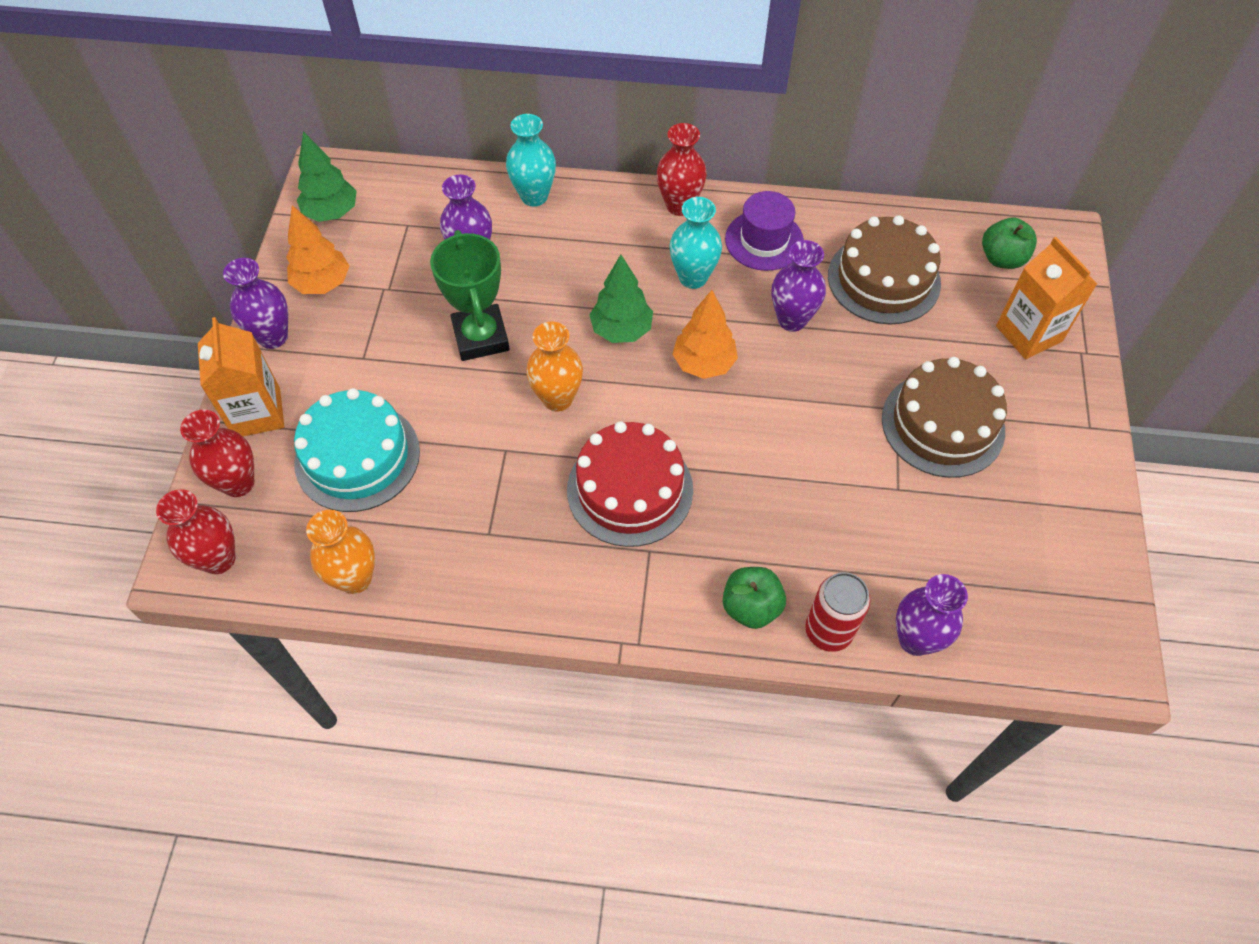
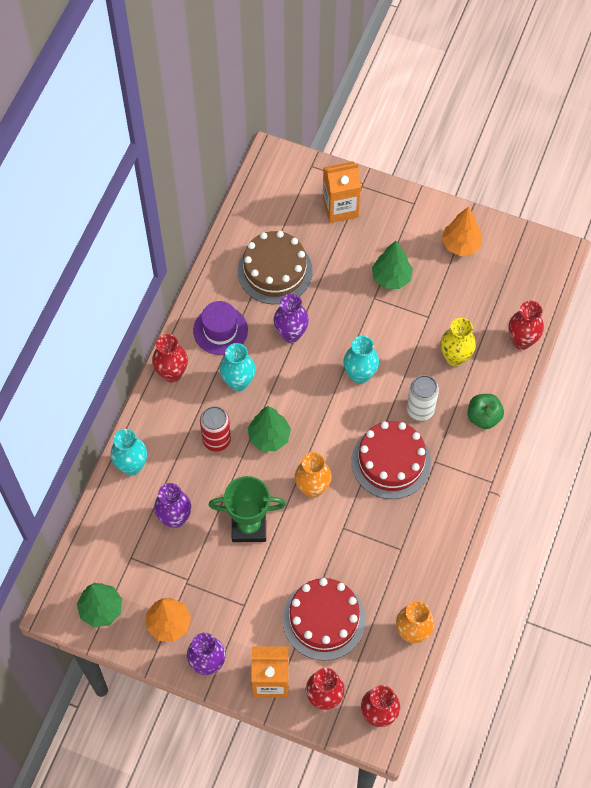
camera: 75 degrees left, 5 degrees up
turquoise cake [294,388,420,512] -> red cake [283,578,366,661]
orange tree [672,290,738,379] -> orange tree moved to [442,207,482,256]
red can [805,572,870,652] -> red can moved to [200,406,231,452]
brown cake [882,357,1007,478] -> green tree [372,241,413,289]
purple vase [896,574,968,656] -> red vase [508,301,544,350]
green apple [982,217,1037,269] -> none
none -> turquoise vase [344,336,379,384]
none -> white can [407,375,439,421]
none -> yellow vase [440,318,476,366]

